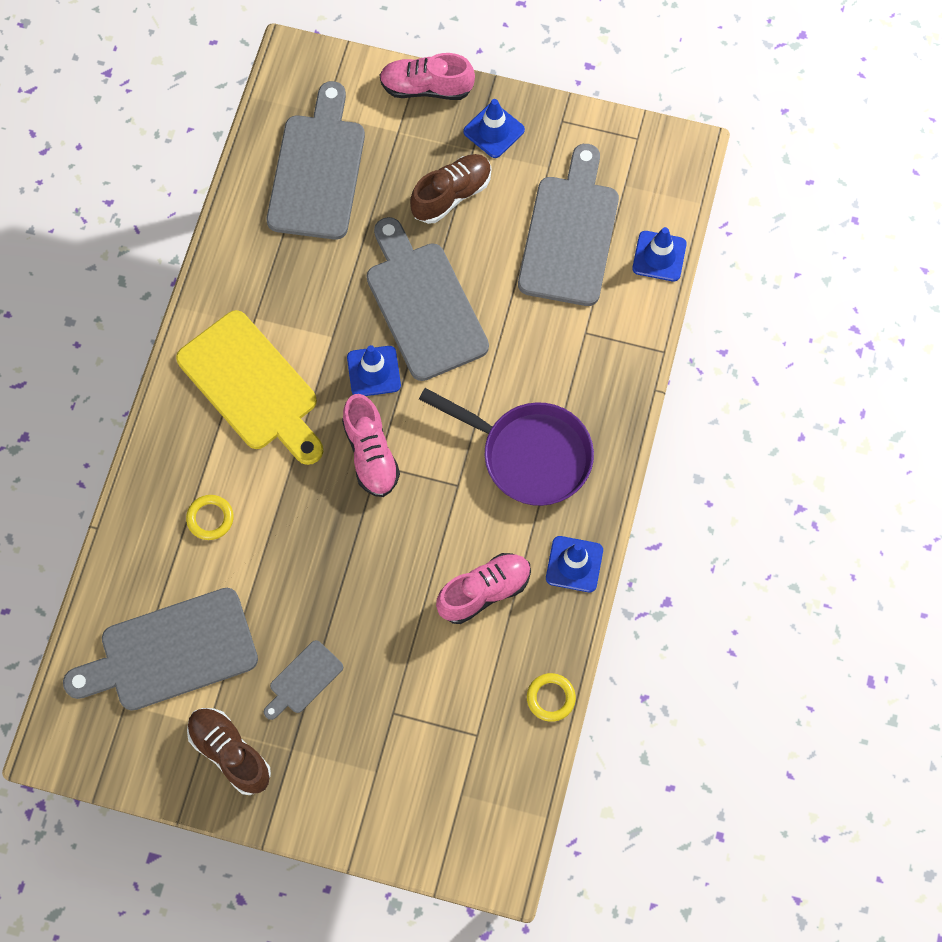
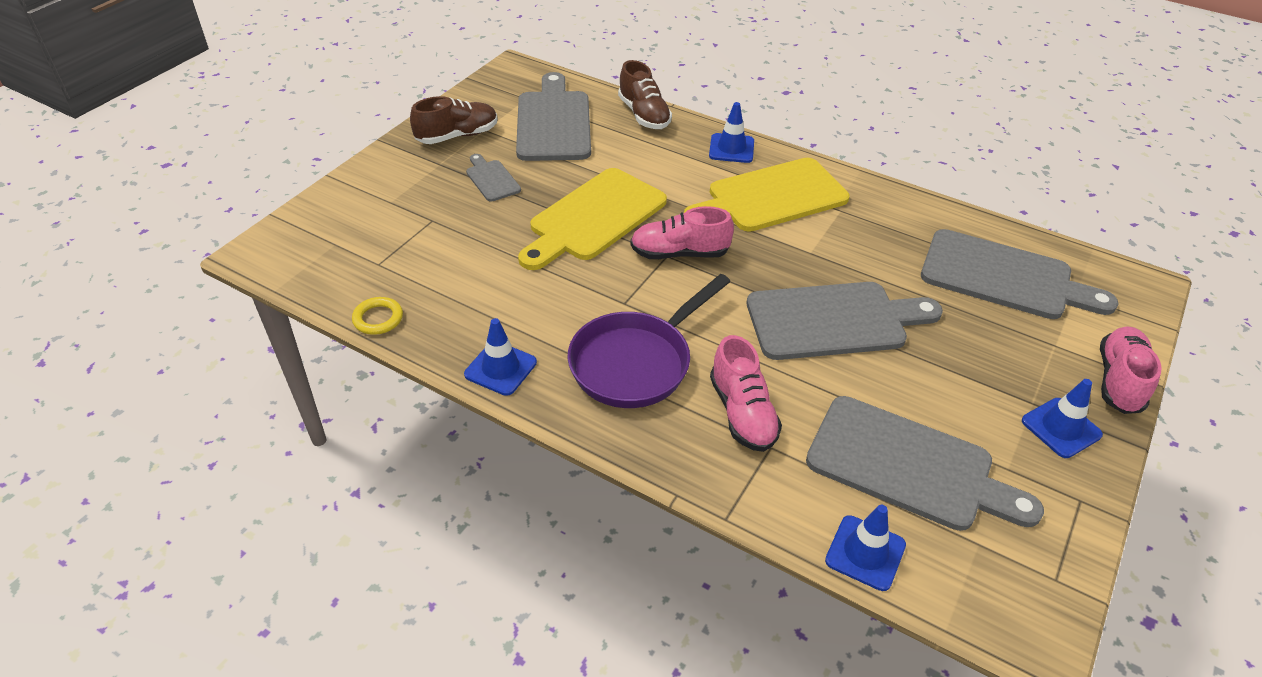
camera: 105 degrees right, 25 degrees down
yellow ring [186,495,234,540] -> none
blue traffic cone [347,345,401,396] -> blue traffic cone moved to [709,102,754,163]
brown shoe [410,154,491,224] -> brown shoe moved to [618,60,672,129]
pink shoe [436,553,531,624] -> pink shoe moved to [710,335,782,452]
none -> yellow cutting board [518,168,667,270]

